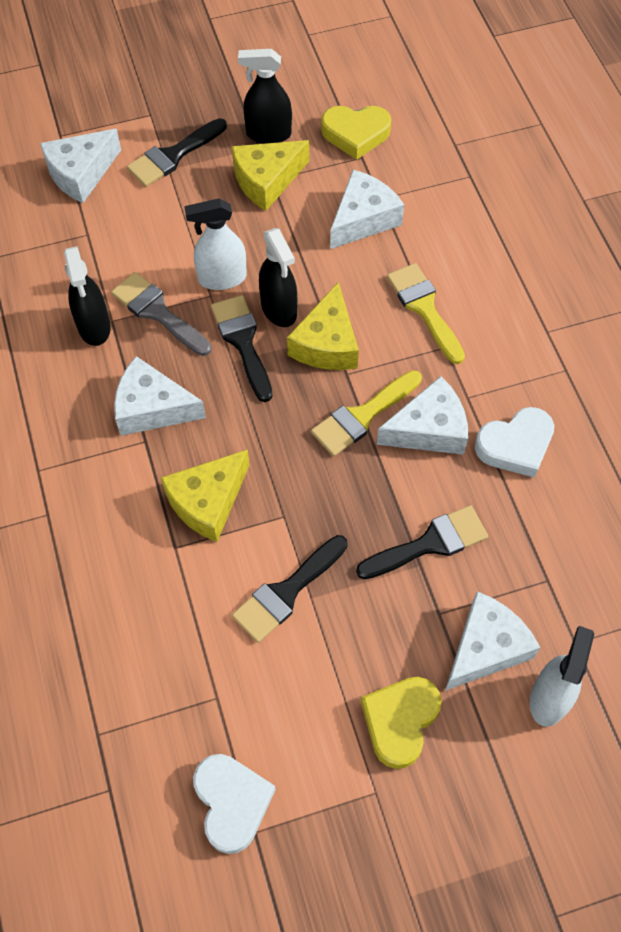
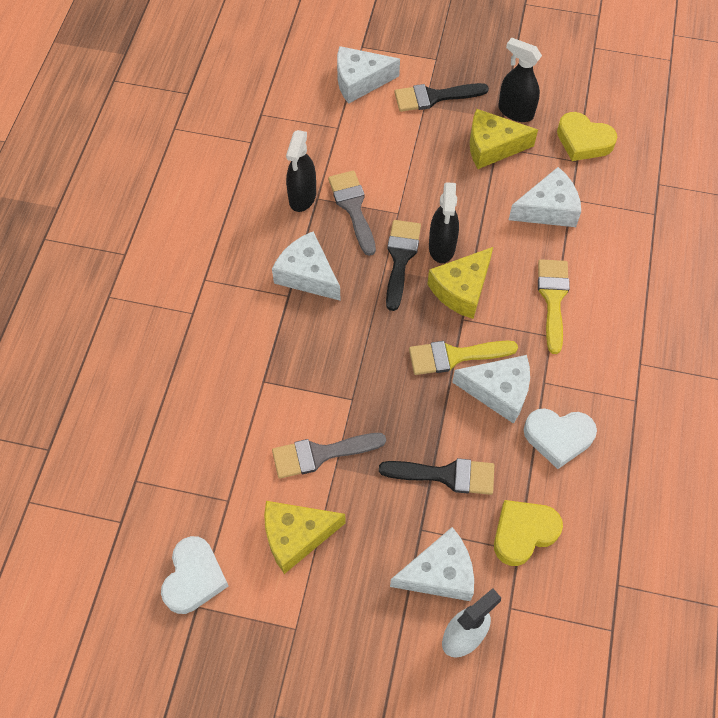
camera: 30 degrees right, 0 degrees up
yellow cheese [161,449,249,542] -> yellow cheese moved to [264,501,346,574]
white spray bottle [184,198,247,290] -> none
black brush [232,535,348,643] -> grey brush [272,433,386,479]
yellow heart [361,677,442,769] -> yellow heart moved to [494,500,563,566]

